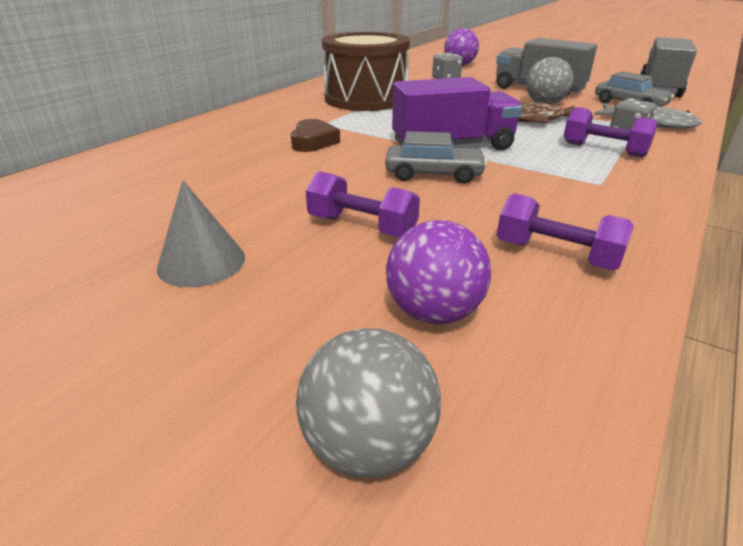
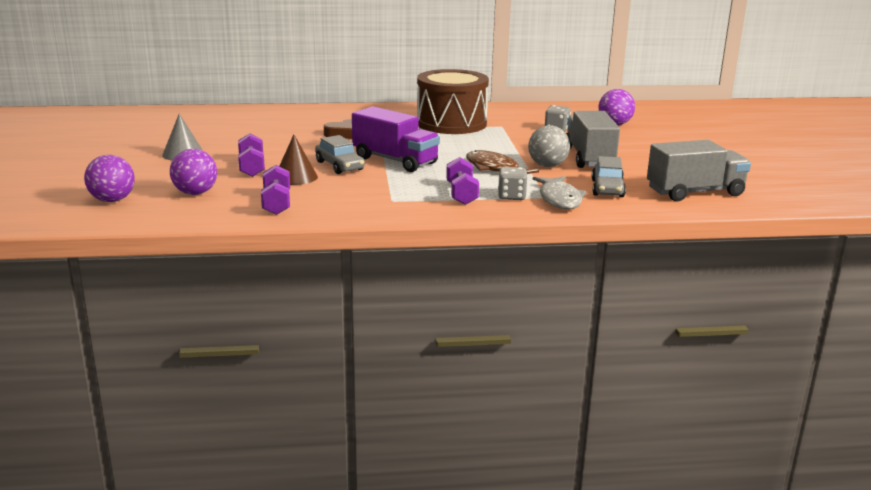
camera: 50 degrees right, 10 degrees down
grey ball [296,328,441,478] -> purple ball [84,155,135,202]
none -> brown cone [279,135,318,185]

